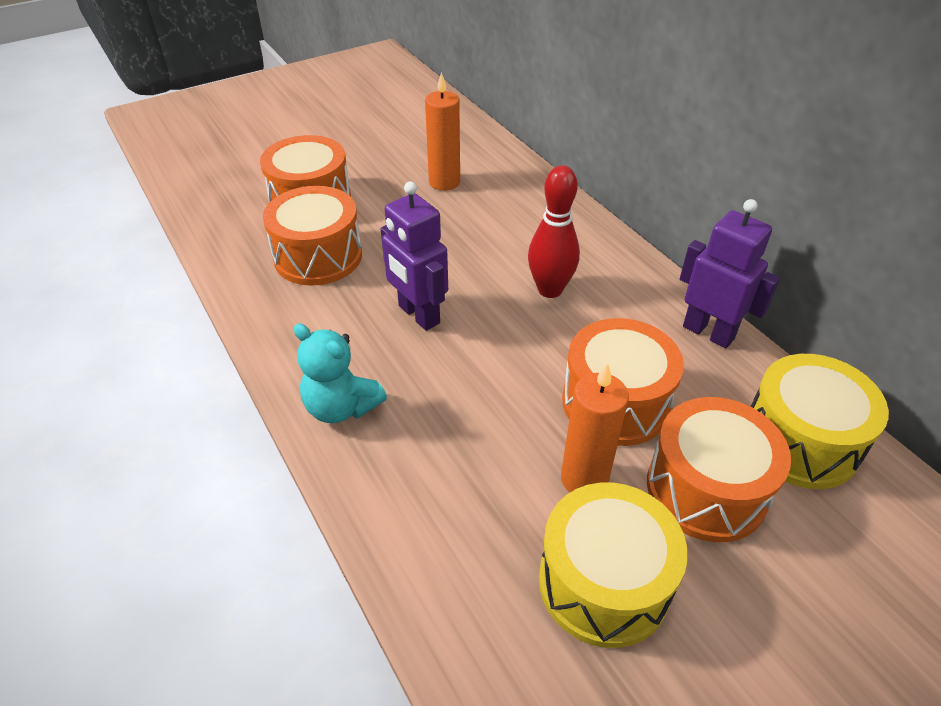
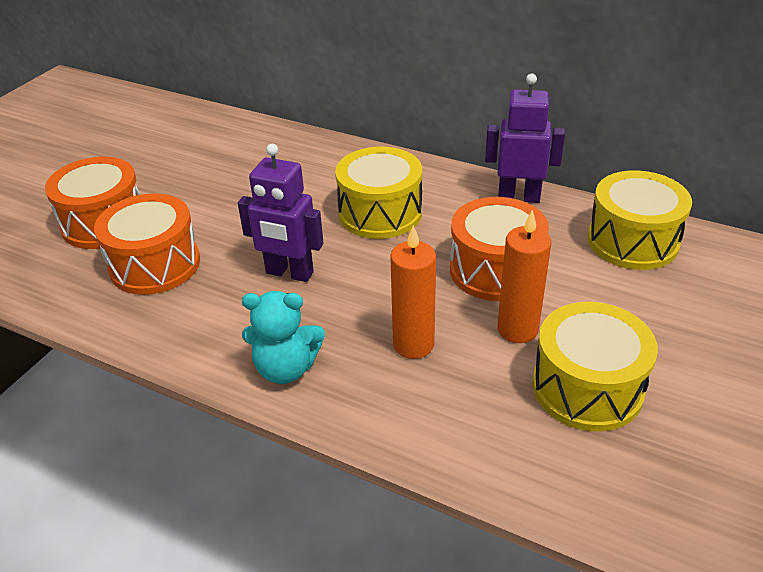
camera: 30 degrees left, 5 degrees down
orange candle [425,72,460,191] -> orange candle moved to [390,226,436,359]
red bowling pin [528,165,580,298] -> yellow drum [335,147,422,239]
orange drum [647,397,791,542] -> none

